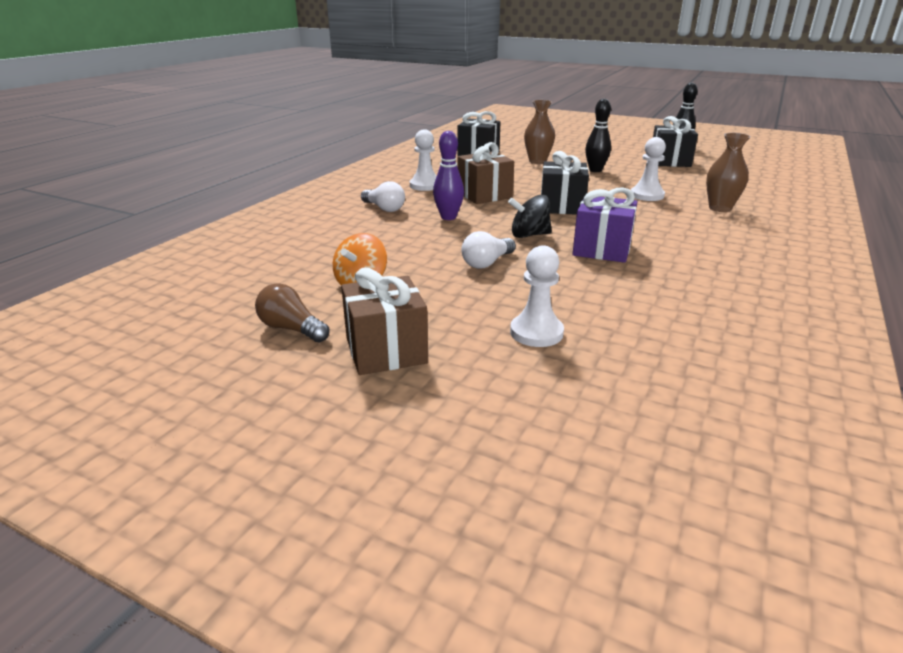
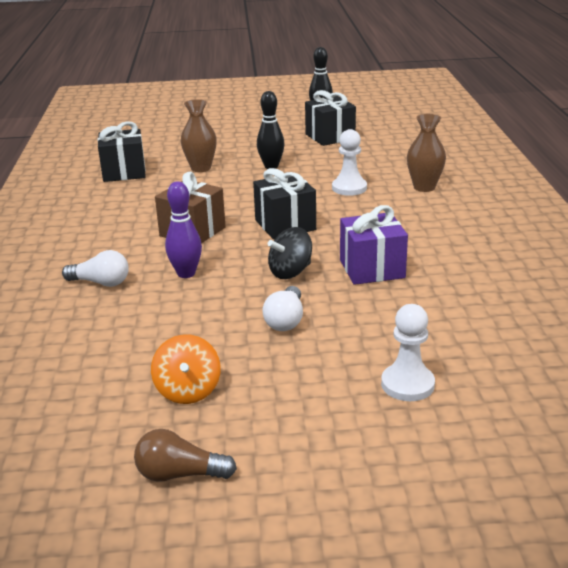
camera: 30 degrees left, 0 degrees up
brown gift [341,268,428,375] -> none
white pawn [410,129,437,191] -> none

